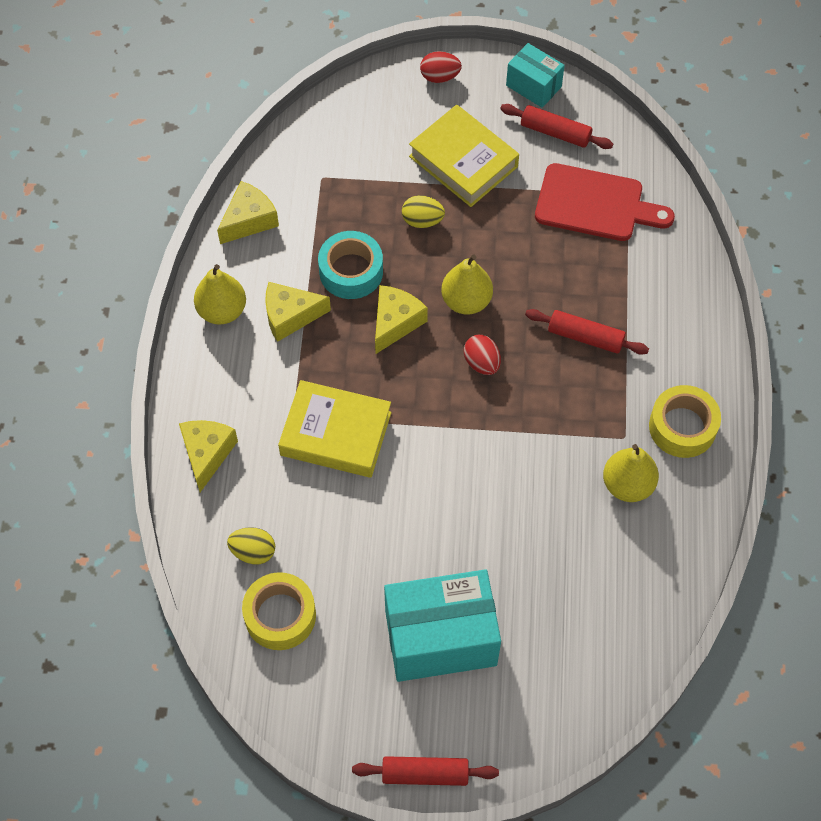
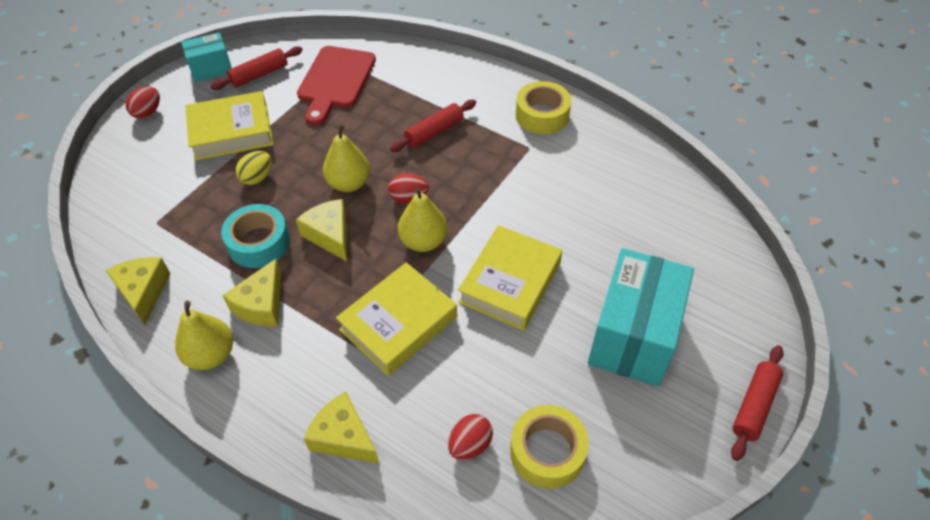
camera: 60 degrees left, 10 degrees down
yellow egg [227,527,275,564] -> red egg [448,414,493,460]
red cutting board [535,163,675,241] -> red cutting board turned 150 degrees clockwise [297,46,376,125]
yellow pear [603,444,659,502] -> yellow pear moved to [398,188,448,252]
none -> yellow book [458,225,562,331]

